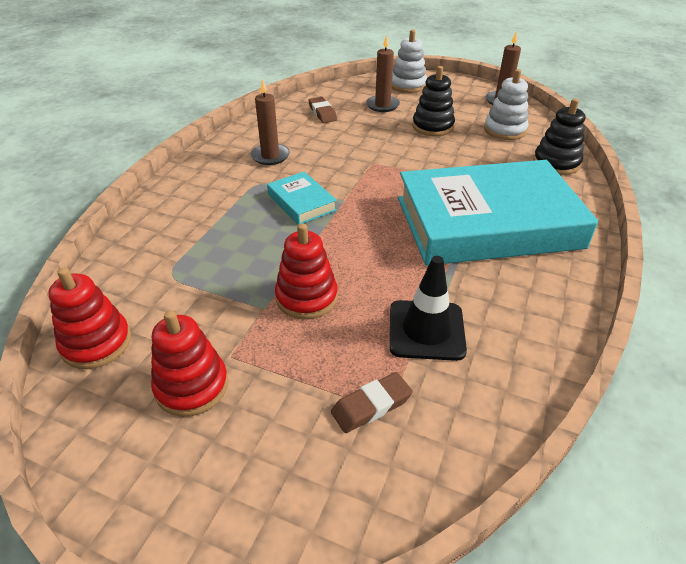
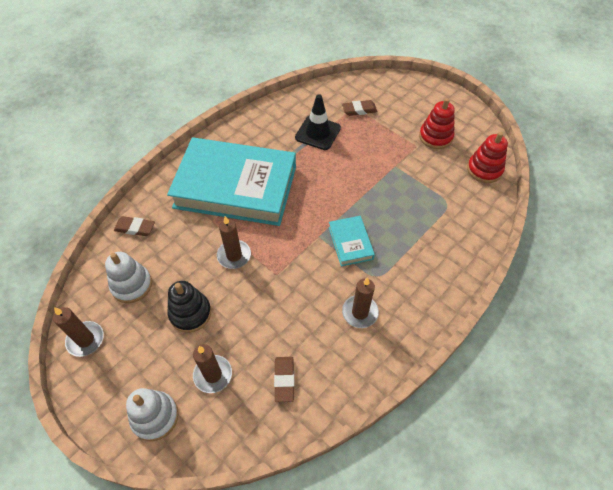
camera: 160 degrees left, 15 degrees up
red stacking toy [275,223,338,320] -> none
black stacking toy [533,99,585,175] -> brown eraser [114,216,155,236]
none -> brown candle [217,216,251,269]

